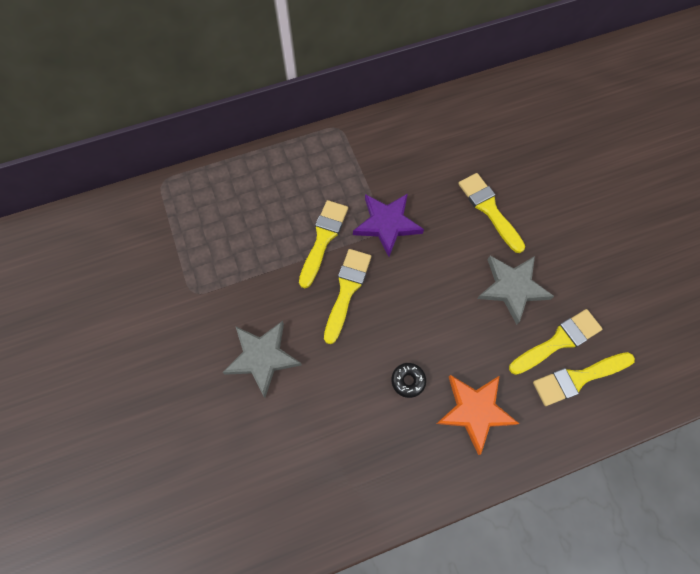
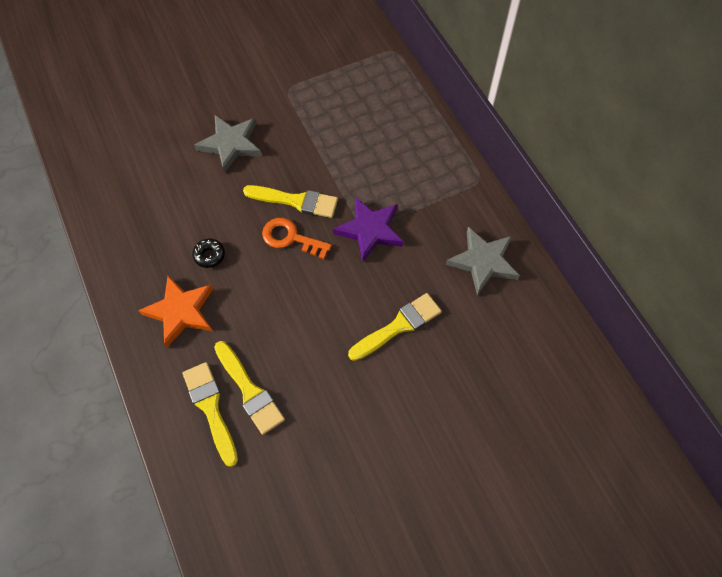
camera: 85 degrees right, 5 degrees down
yellow brush [299,200,348,288] -> none
grey star [477,256,554,325] -> grey star moved to [446,227,520,295]
none -> orange key [262,218,332,259]

